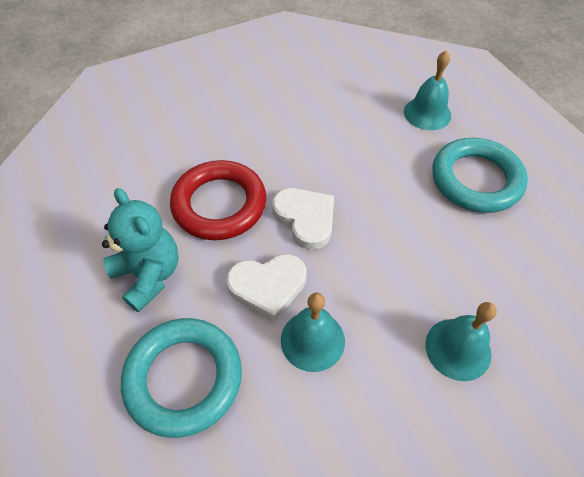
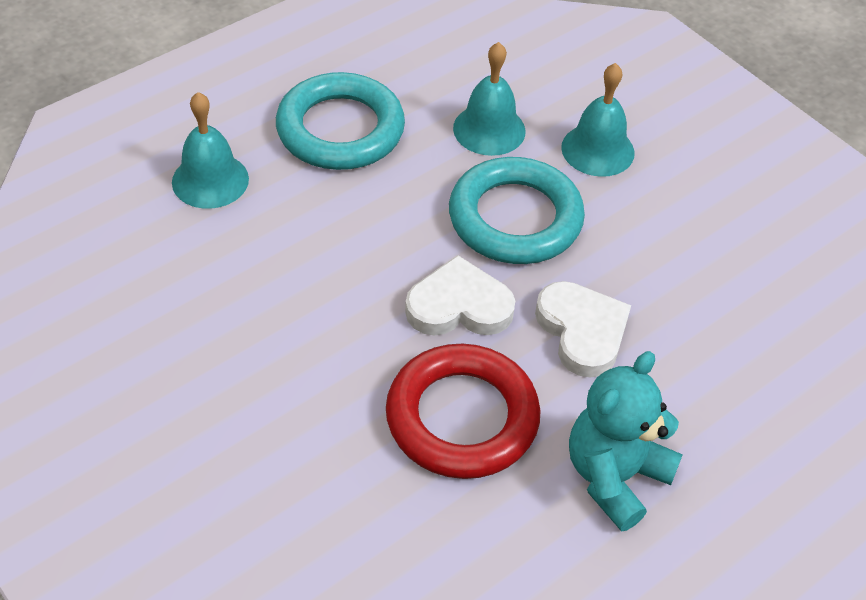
camera: 105 degrees left, 5 degrees down
turquoise ring [121,318,242,438] -> turquoise ring moved to [449,157,585,264]
white heart [272,188,334,250] -> white heart turned 45 degrees clockwise [405,255,515,336]
turquoise bell [281,293,345,372] -> turquoise bell moved to [453,42,526,156]

